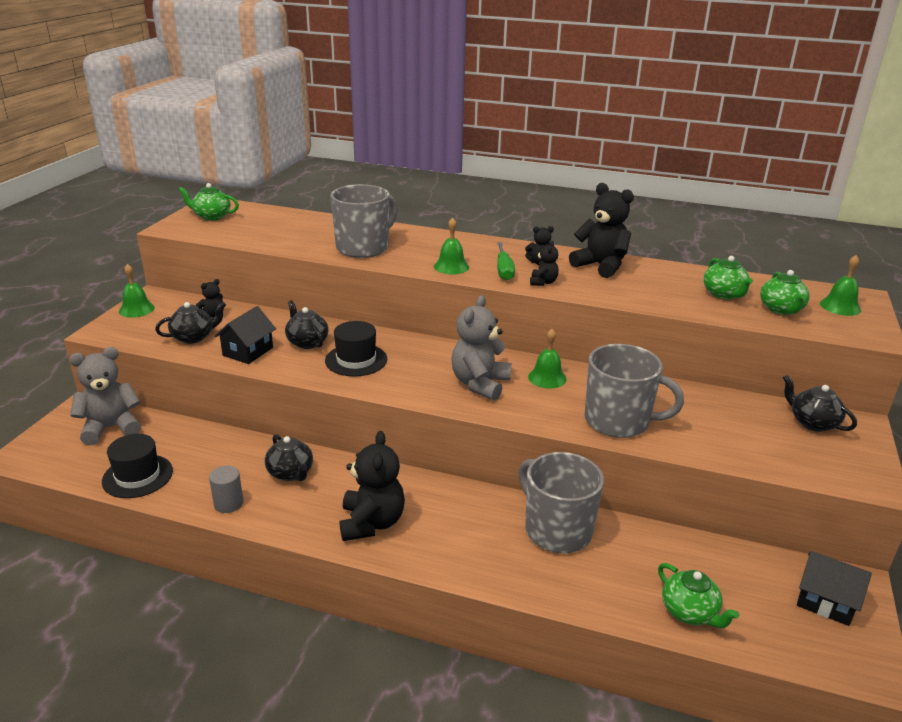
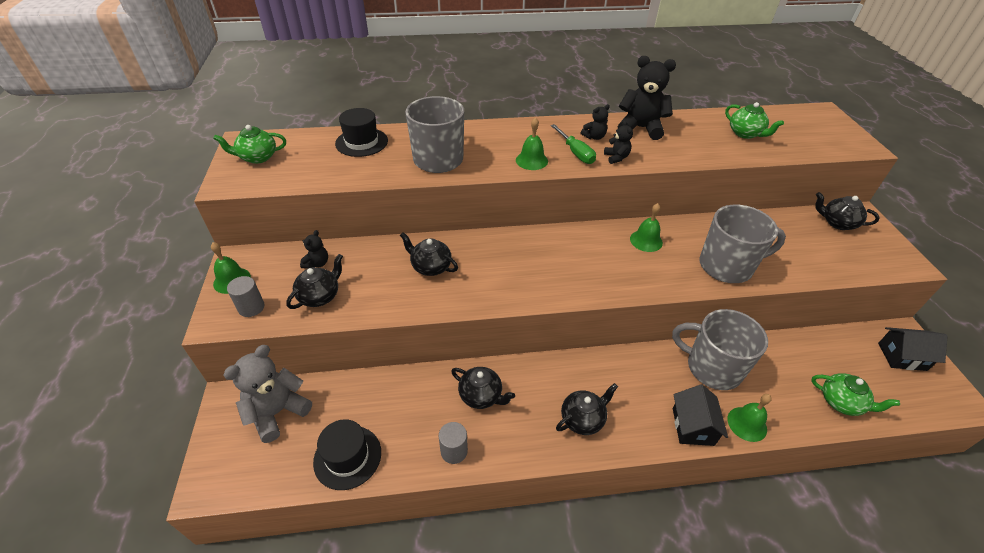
camera: 25 degrees left, 15 degrees up
black house [215,306,276,364] -> black house moved to [673,384,728,446]
black hat [325,321,387,377] -> black hat moved to [335,108,388,157]
black teddy bear [340,431,405,541] -> black teapot [556,383,618,435]
grey teddy bear [451,295,512,401] -> none
green teapot [760,270,810,315] -> none
green bell [820,255,861,316] -> green bell moved to [727,394,772,442]
none -> grey cylinder [227,276,265,317]

